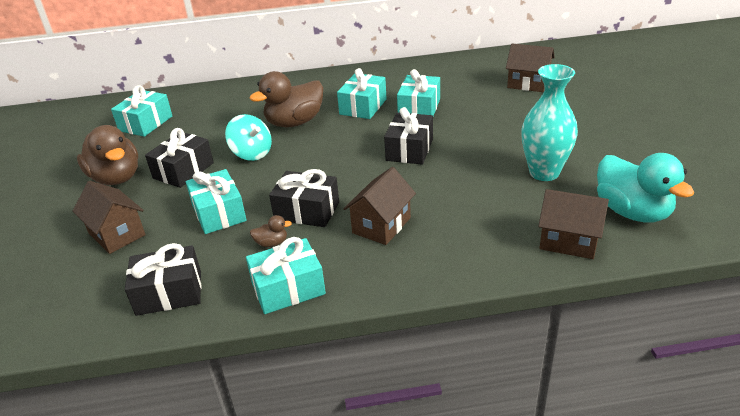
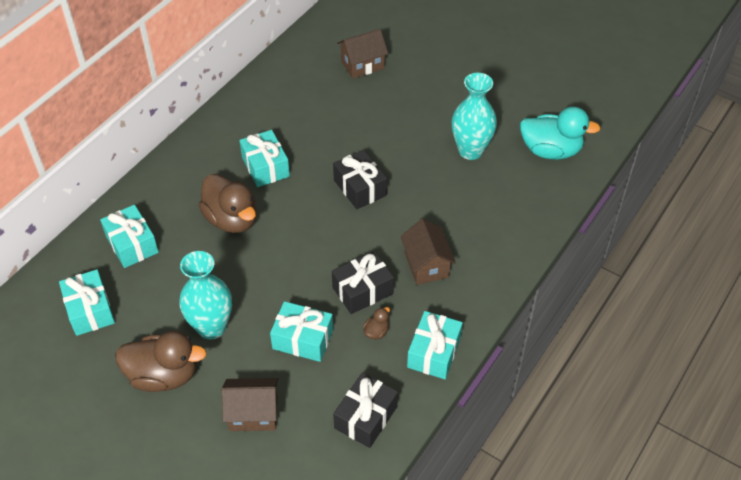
camera: 50 degrees left, 15 degrees up
black gift [145,128,214,188] -> turquoise vase [179,251,232,340]
turquoise spinning top [225,114,272,161] -> none
brown duck [250,71,323,127] -> brown duck turned 45 degrees counterclockwise [198,174,257,233]
turquoise gift [397,69,440,116] -> turquoise gift moved to [100,205,159,268]
brown house [538,189,609,259] -> none

